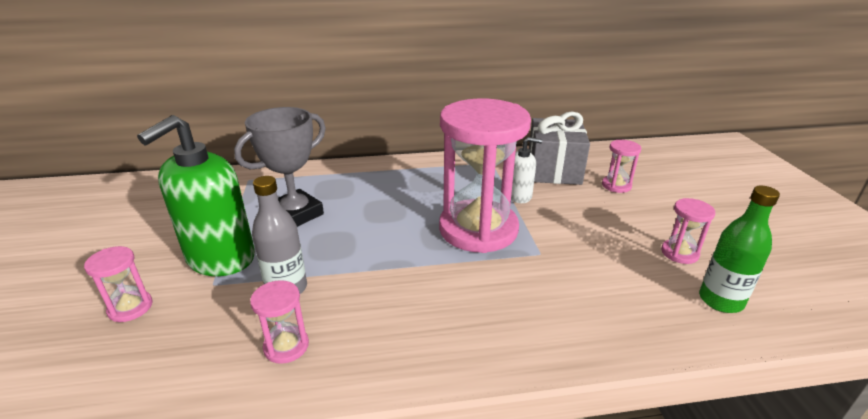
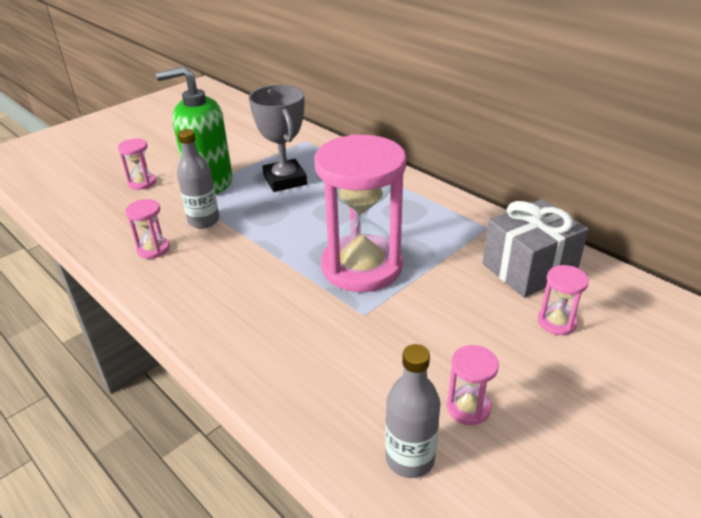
camera: 55 degrees right, 5 degrees up
grey trophy [234,107,326,227] -> grey trophy turned 60 degrees clockwise [249,85,307,192]
white soap dispenser [511,137,542,203] -> none
green bottle [699,186,780,313] -> grey bottle [385,344,441,478]

